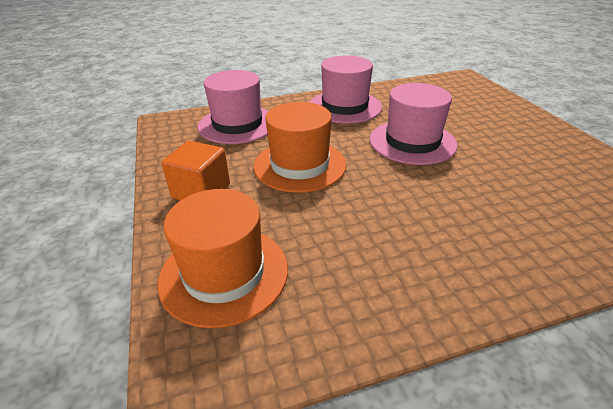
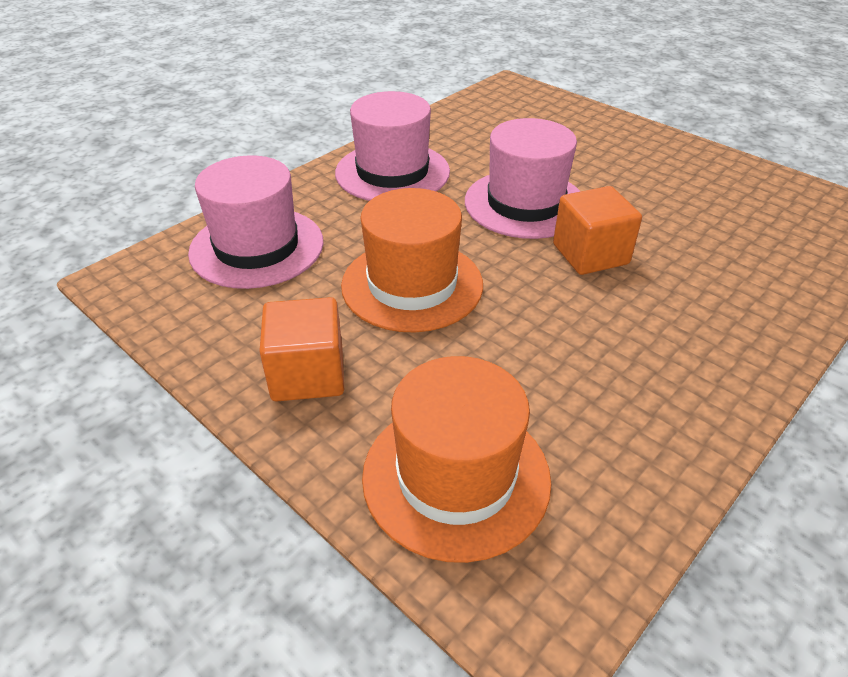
camera: 30 degrees left, 5 degrees up
none -> orange cube [553,186,642,275]

